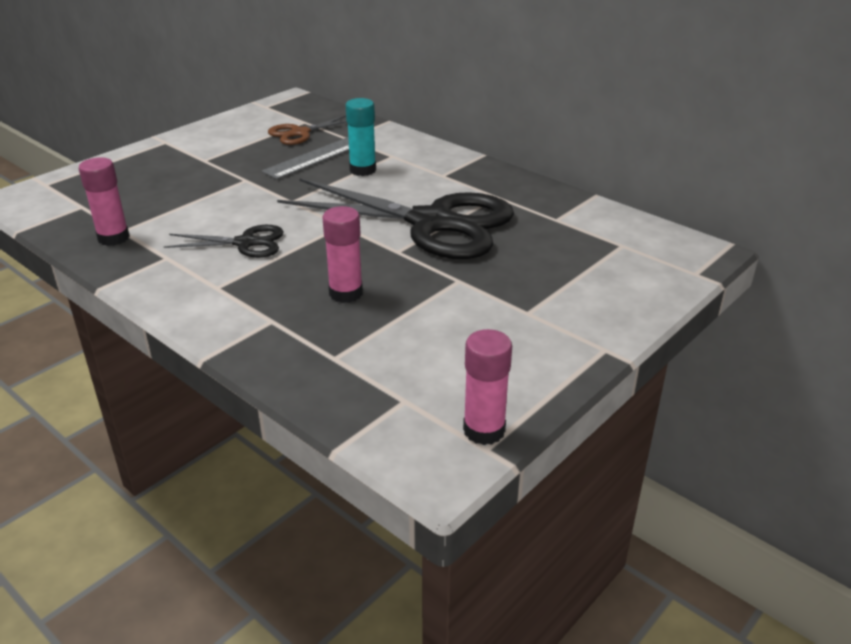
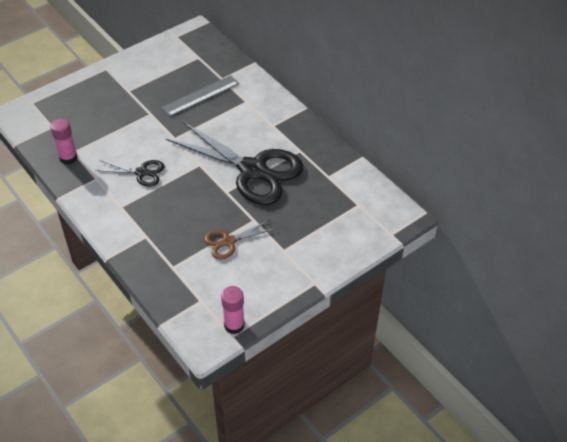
camera: 10 degrees right, 15 degrees up
brown scissors [268,115,347,145] -> brown scissors moved to [204,220,275,260]
pink glue stick [323,206,363,303] -> none
turquoise glue stick [346,98,376,176] -> none

